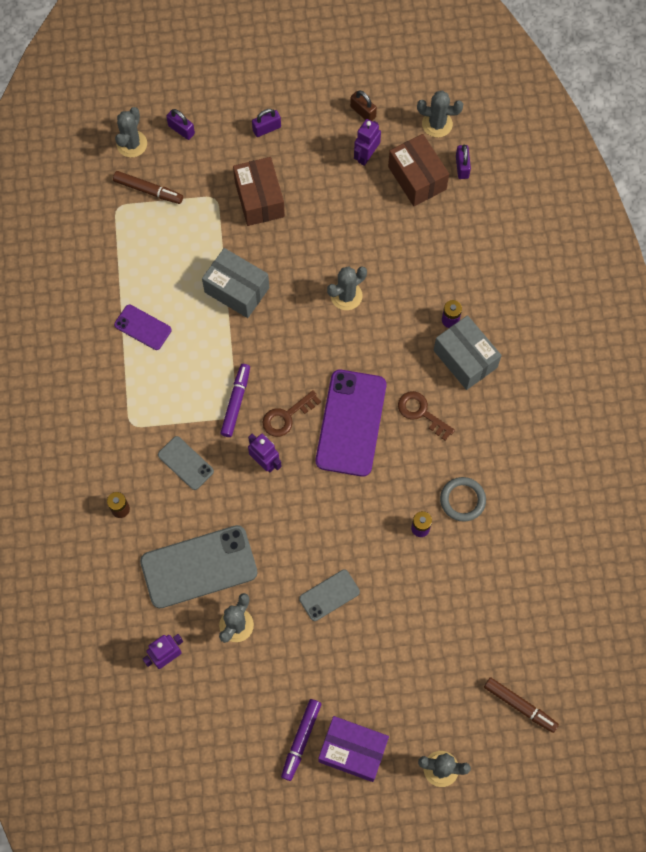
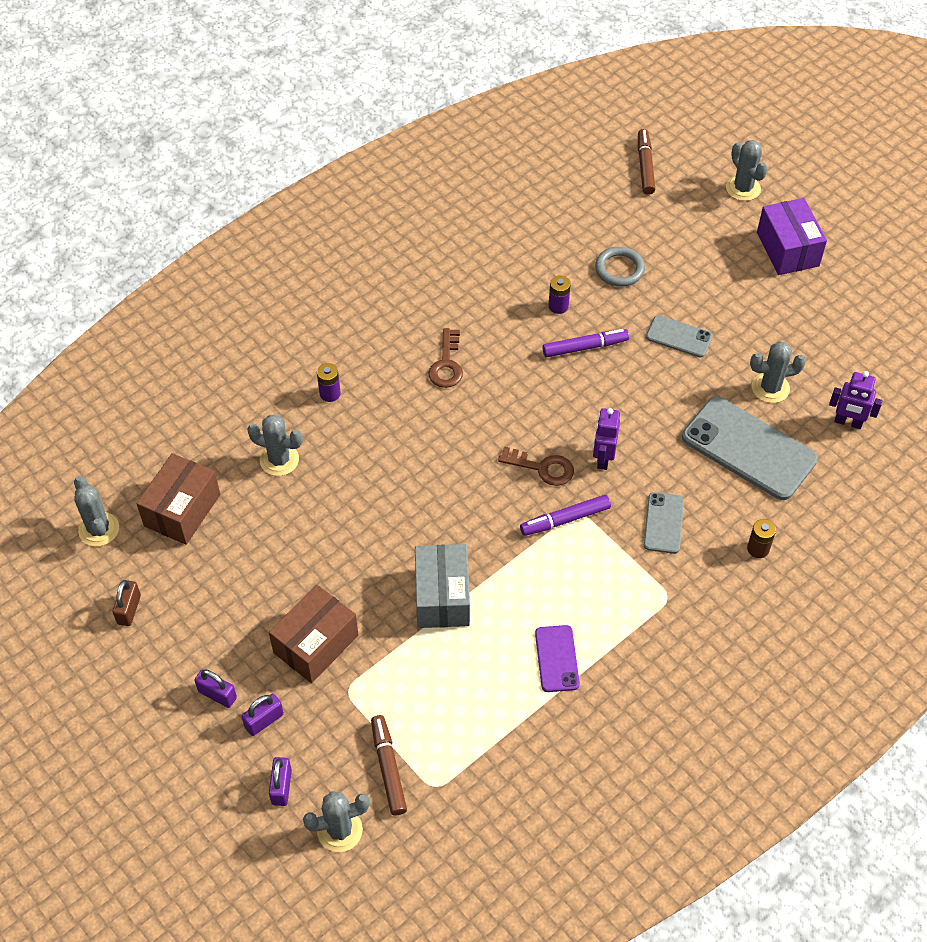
camera: 125 degrees left, 15 degrees down
purple marker [281,699,321,781] -> purple marker moved to [542,329,629,358]
purple phone [316,370,386,477] -> none
grey cactus [327,266,367,310] -> grey cactus moved to [247,414,303,476]
purple robot [354,119,381,166] -> none
grey box [433,315,502,390] -> none
grey ring [440,477,486,522] -> grey ring moved to [595,247,645,287]
purple padlock [456,145,471,179] -> purple padlock moved to [242,694,284,736]

